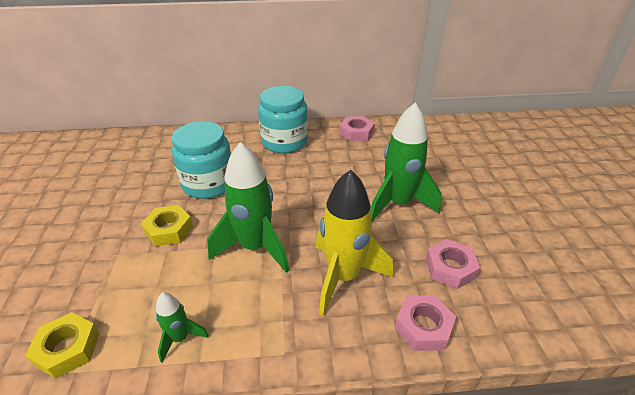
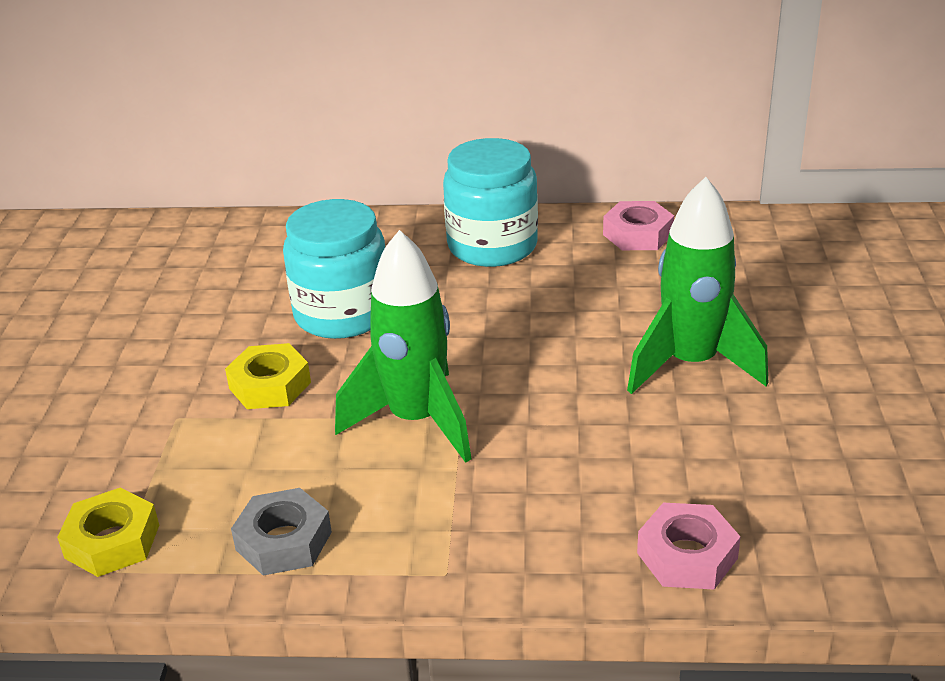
camera: 10 degrees right, 5 degrees down
green rocket [156,292,209,362] -> grey nut [231,488,332,576]
yellow rocket [315,169,393,316] -> none
pink nut [426,239,480,289] -> none

